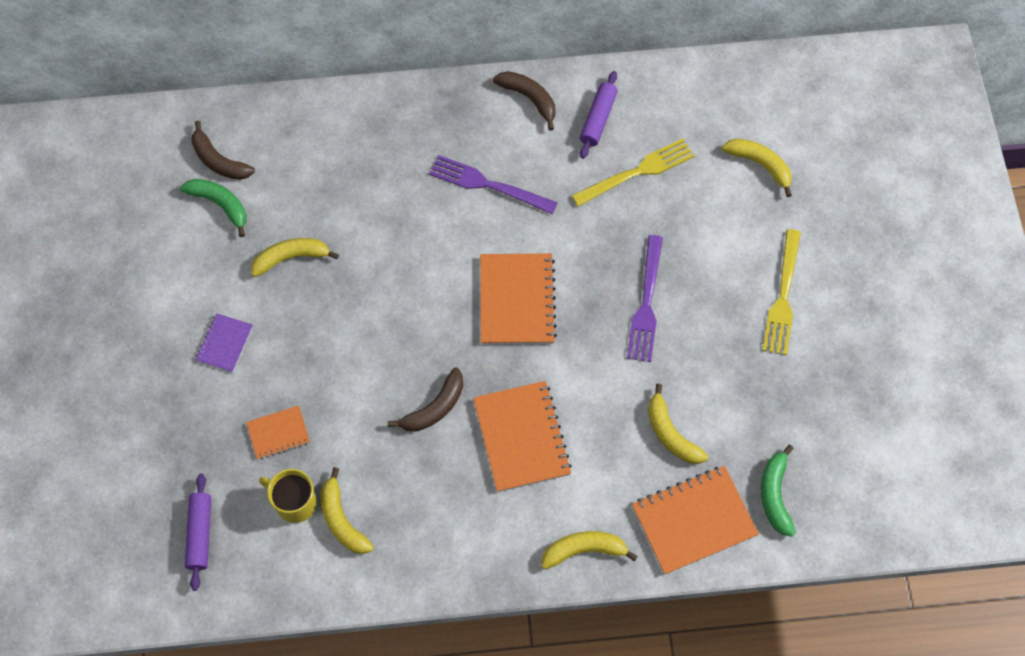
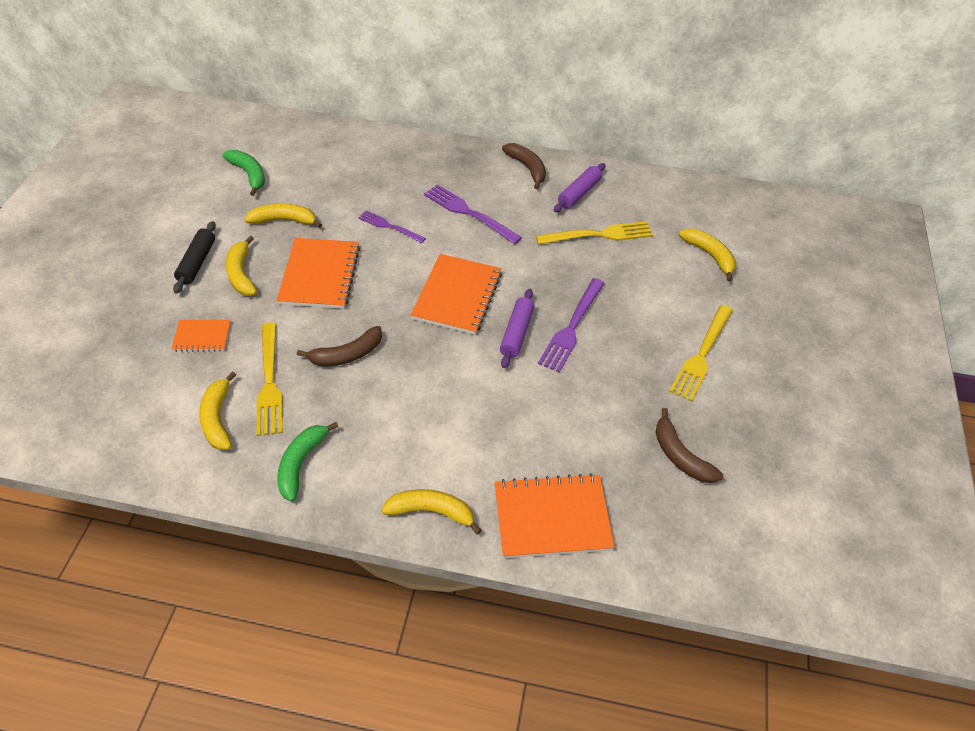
camera: 15 degrees right, 15 degrees down
purple rolling pin [185,473,211,591] -> purple rolling pin moved to [500,289,535,368]
brown banana [192,120,255,180] -> brown banana moved to [656,408,723,483]
purple notebook [195,313,253,372] -> black rolling pin [173,221,216,294]
yellow mug [259,469,317,523] -> none
orange notebook [473,381,572,492] -> orange notebook moved to [276,238,360,309]
yellow banana [648,384,708,464] -> yellow banana moved to [226,236,257,296]
green banana [761,445,796,537] -> green banana moved to [277,422,338,502]
none -> yellow fork [257,322,283,436]
none -> purple fork [358,211,426,243]

